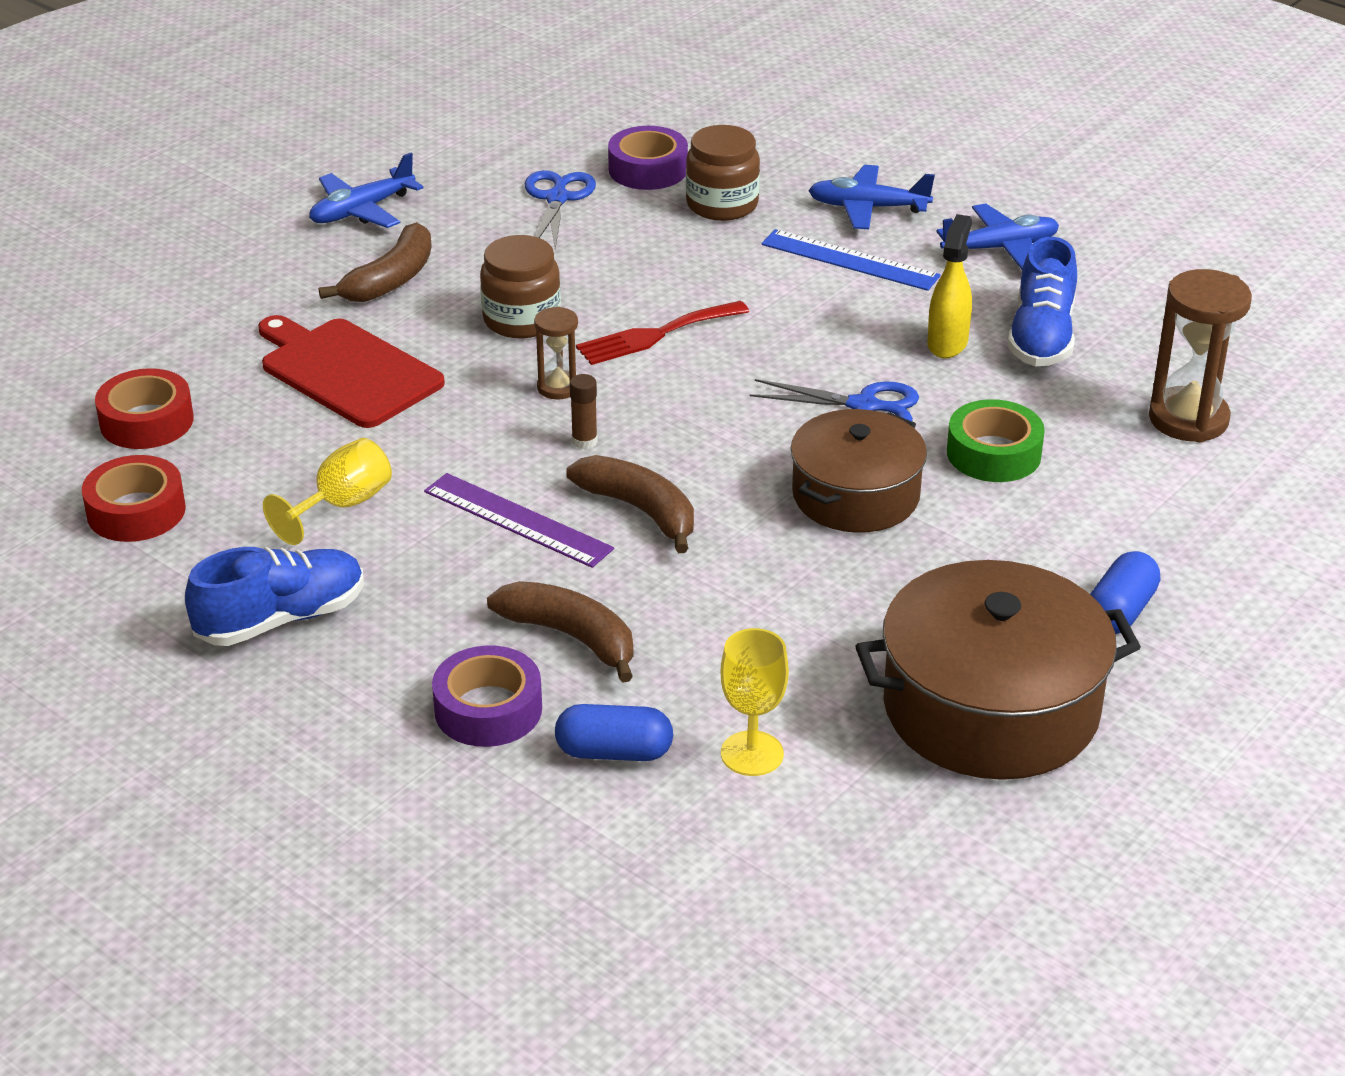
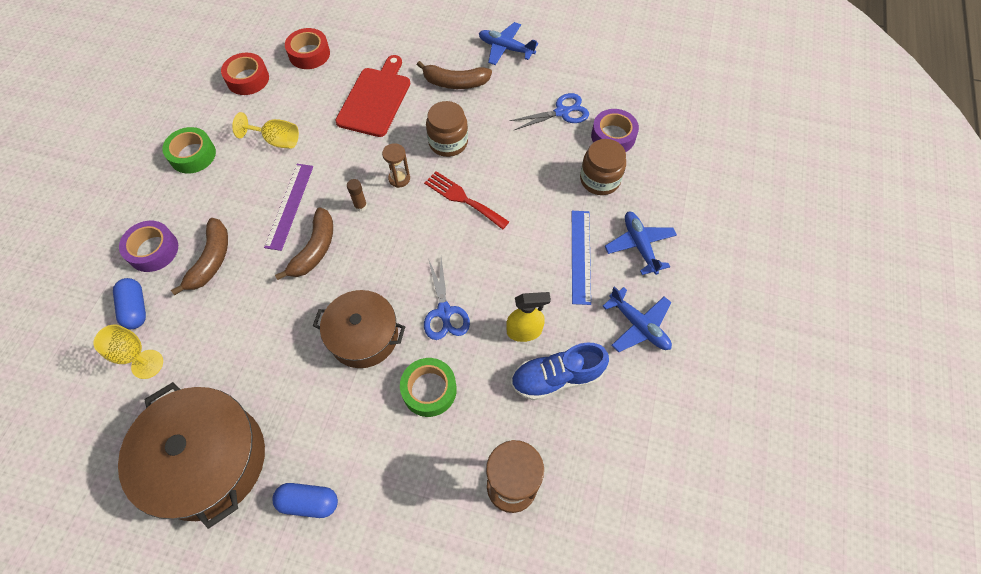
camera: 65 degrees right, 25 degrees up
blue shoe [185,547,364,646] -> green tape [162,127,216,174]

